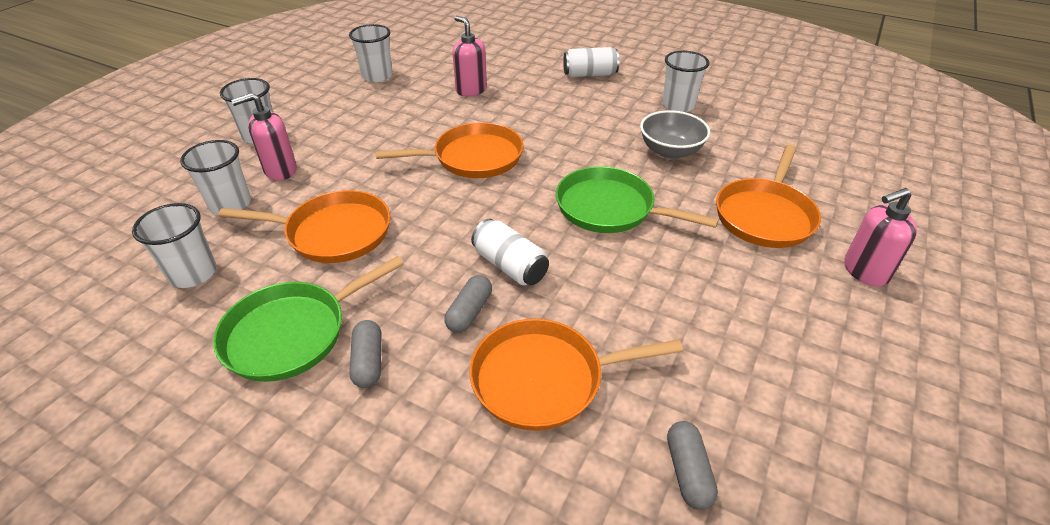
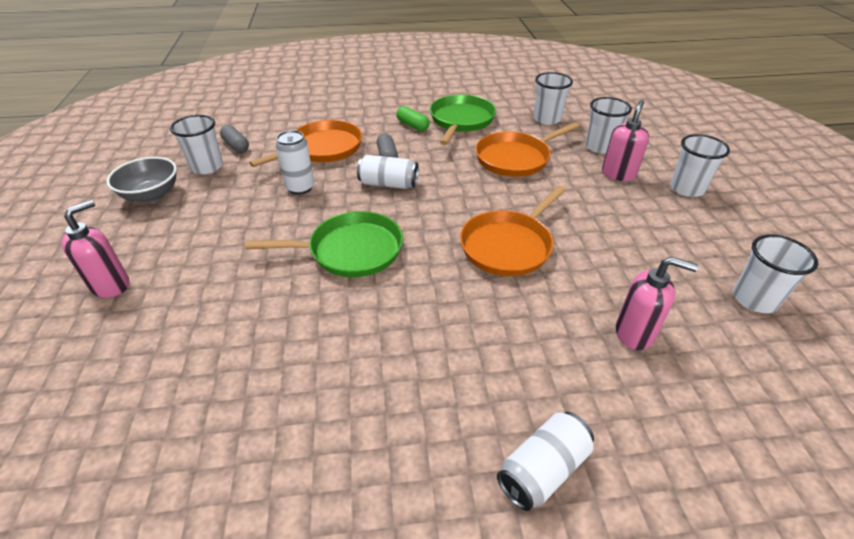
camera: 145 degrees right, 0 degrees up
grey capsule [349,320,381,388] -> green capsule [396,106,429,131]
grey bowl [640,110,710,159] -> grey bowl moved to [107,157,177,203]
white cup [662,51,709,112] -> white cup moved to [170,115,223,174]
orange pan [716,145,821,248] -> none
none -> white can [276,130,314,195]

